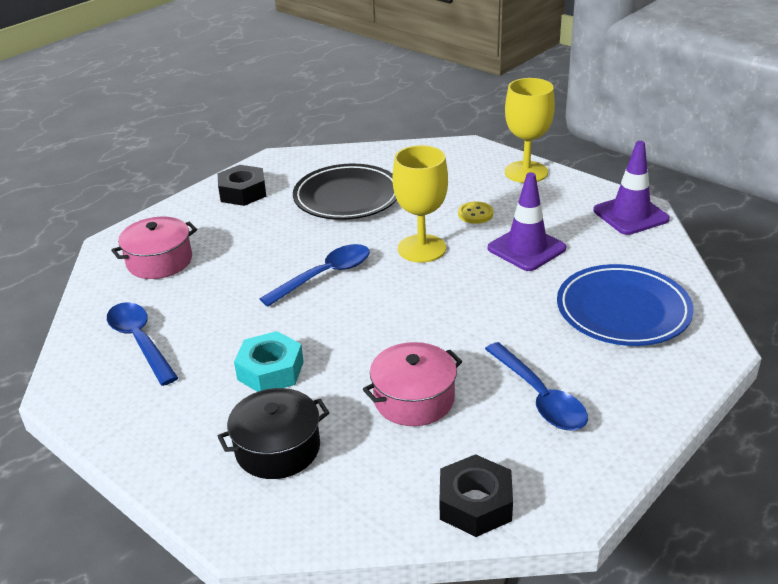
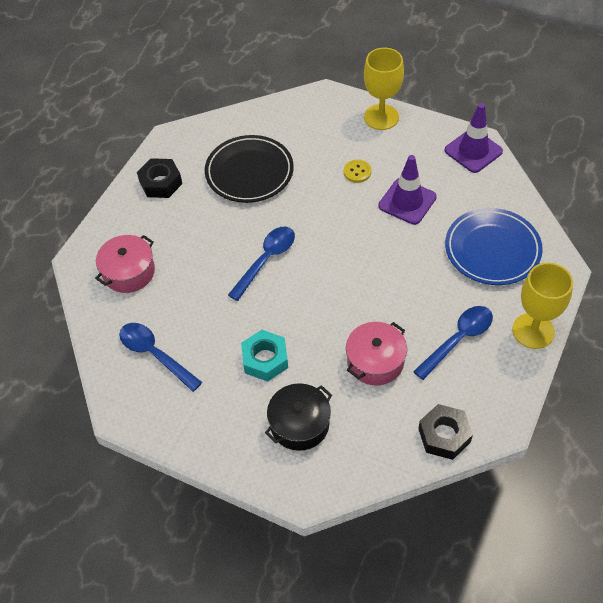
camera: 15 degrees left, 20 degrees up
yellow goblet [392,145,448,263] -> yellow goblet moved to [512,263,573,349]
blue spoon [485,342,588,431] -> blue spoon turned 90 degrees counterclockwise [413,306,493,380]

